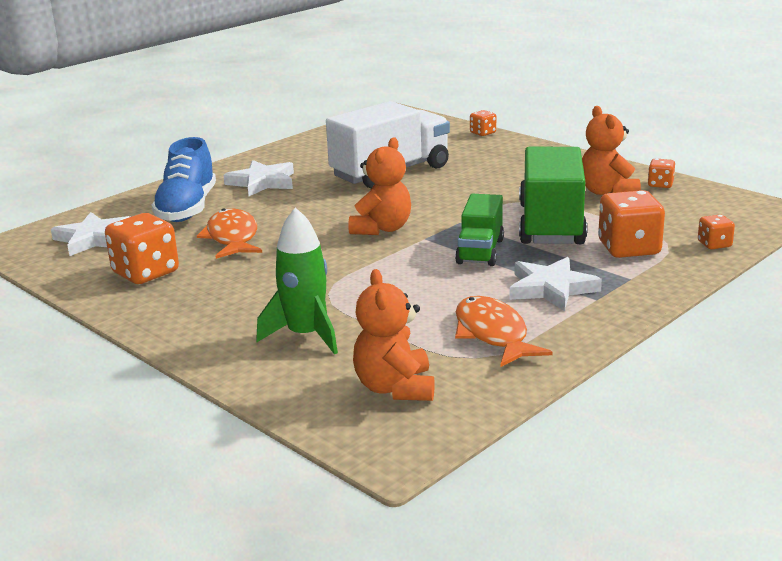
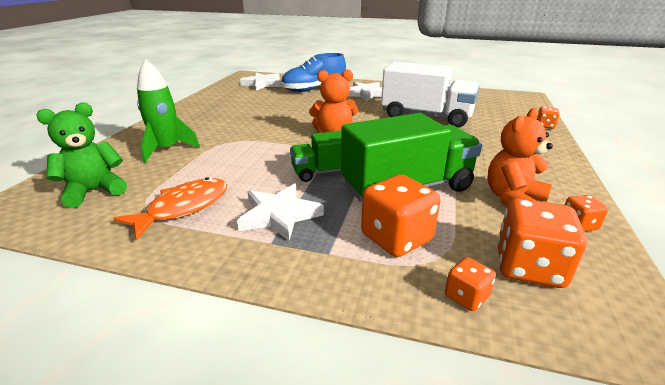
camera: 60 degrees right, 5 degrees up
orange dice [105,213,179,284] -> orange dice moved to [497,198,587,288]
orange fish [197,208,262,259] -> none
orange teddy bear [353,269,435,401] -> green teddy bear [36,102,127,208]

